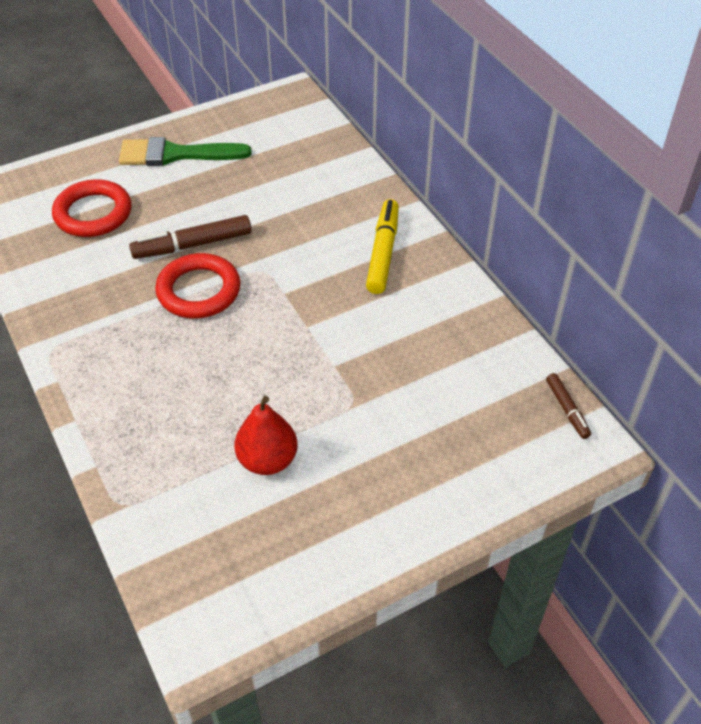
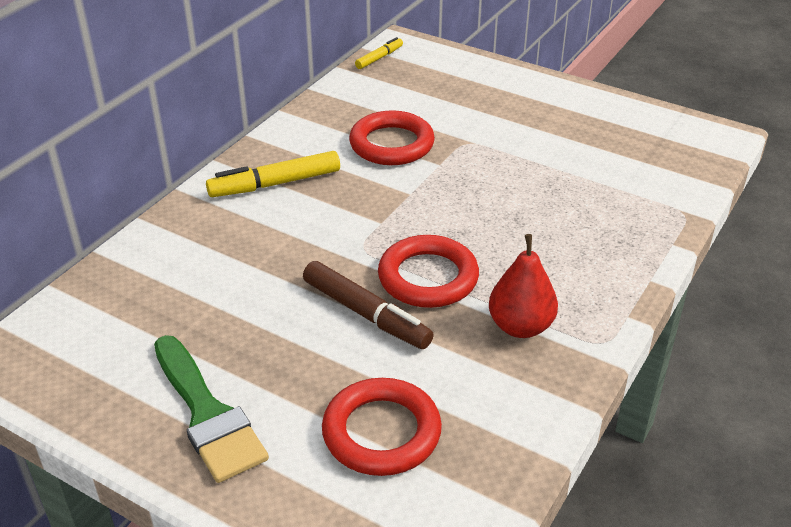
camera: 120 degrees left, 10 degrees down
red pear [235,396,298,475] -> red pear moved to [489,234,558,338]
brown marker [546,373,591,439] -> yellow marker [355,37,403,69]
none -> red ring [349,110,435,165]

